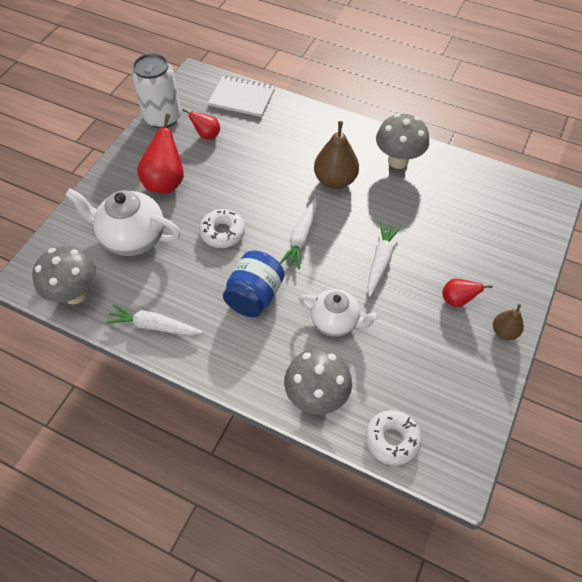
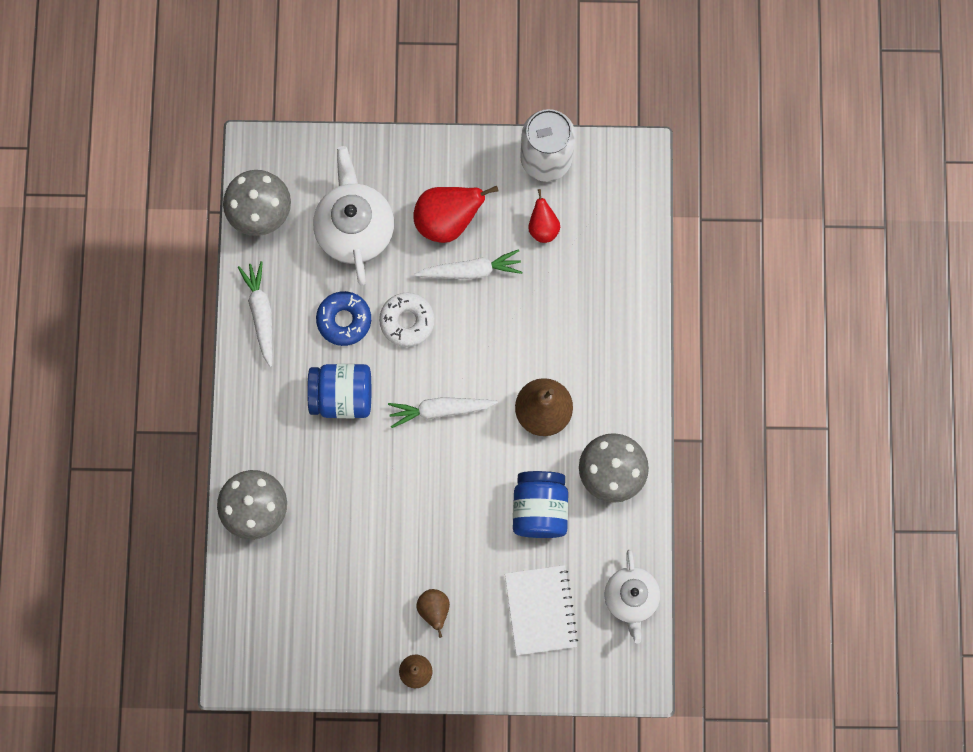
camera: 65 degrees right, 20 degrees up
white notebook [208,76,275,117] -> white notebook moved to [505,565,578,656]
white teapot [298,289,380,337] -> white teapot moved to [604,550,660,643]
white donut [366,410,422,465] -> none
white carrot [367,221,401,297] -> white carrot moved to [414,249,522,279]
red pear [442,279,492,307] -> brown pear [416,589,450,638]
none -> blue donut [316,291,371,346]
none -> blue jar [513,471,568,538]

